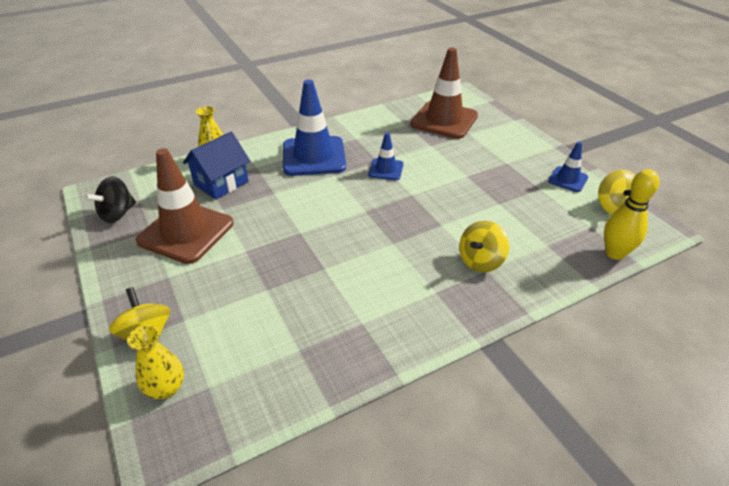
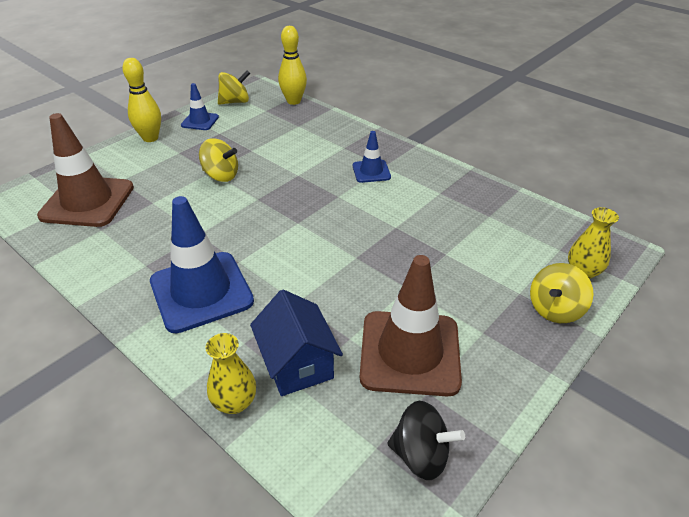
camera: 110 degrees left, 0 degrees up
blue house [183,132,250,200] -> blue house turned 45 degrees clockwise [250,289,343,396]
blue traffic cone [368,132,404,180] -> blue traffic cone moved to [353,131,391,183]
yellow spinning top [459,221,509,272] -> yellow spinning top moved to [199,138,238,182]
none -> yellow bowling pin [122,58,161,142]

